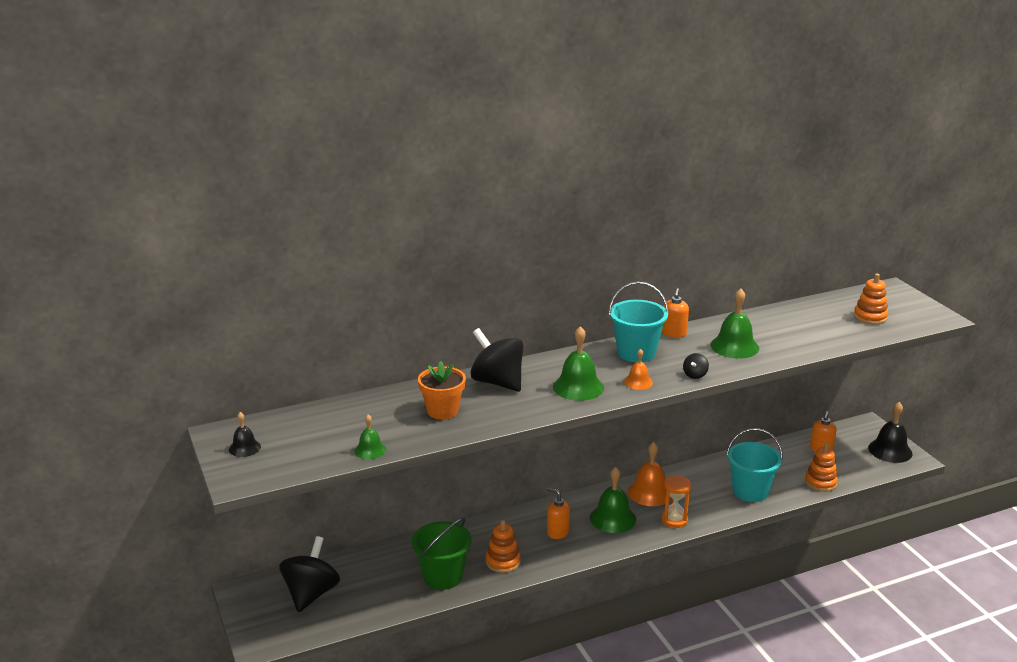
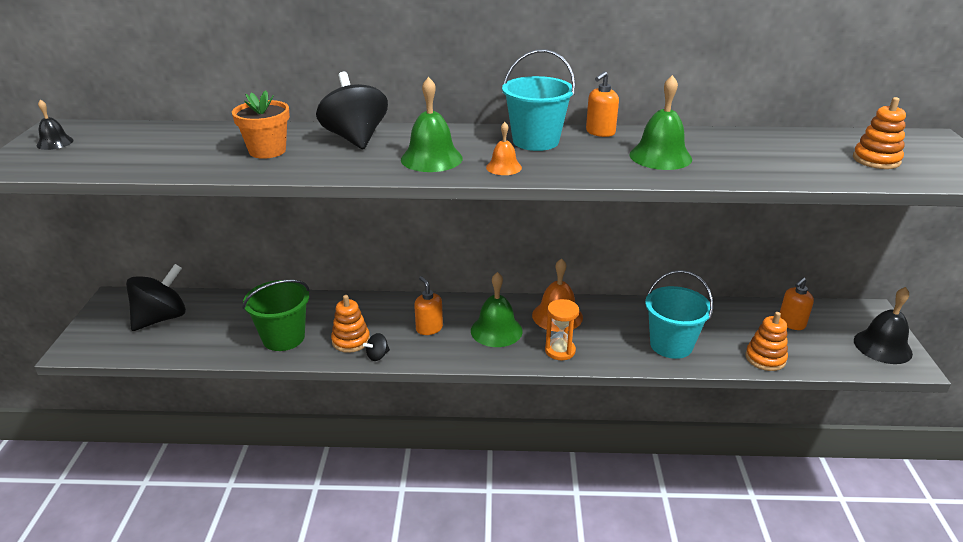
camera: 25 degrees right, 5 degrees up
green bell [355,414,386,459] -> none
black spinning top [683,353,709,379] -> black spinning top moved to [363,333,390,361]

